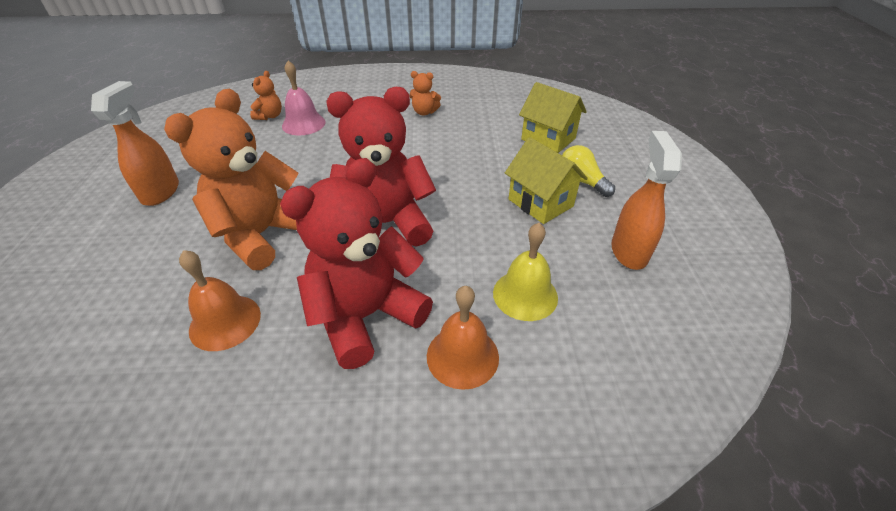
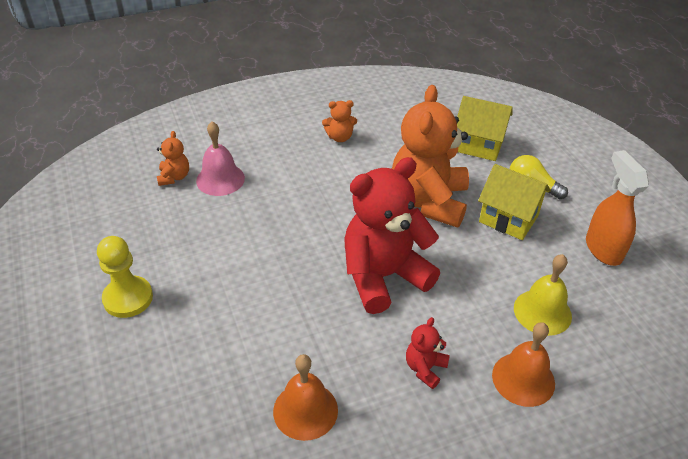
camera: 20 degrees left, 0 degrees up
orange spray bottle [91,81,179,206] -> yellow pawn [97,236,153,318]
orange teddy bear [164,89,298,270] -> orange teddy bear moved to [392,85,469,228]
red teddy bear [280,158,433,369] -> red teddy bear [406,317,450,389], size x0.43

